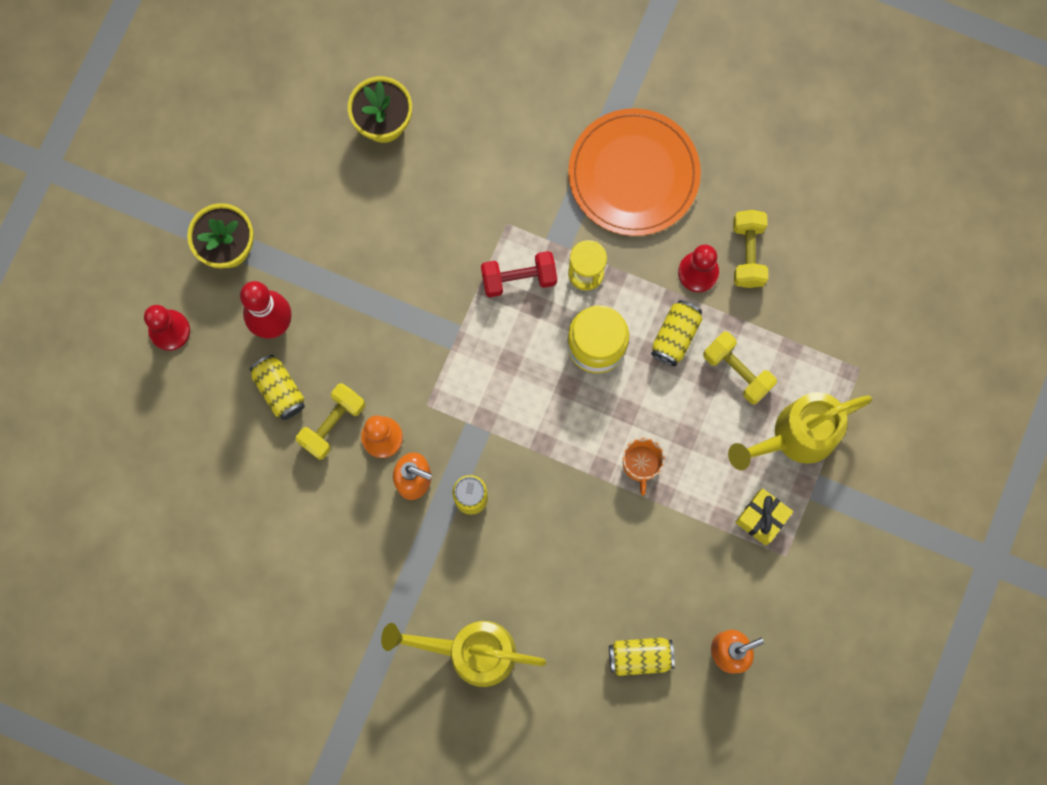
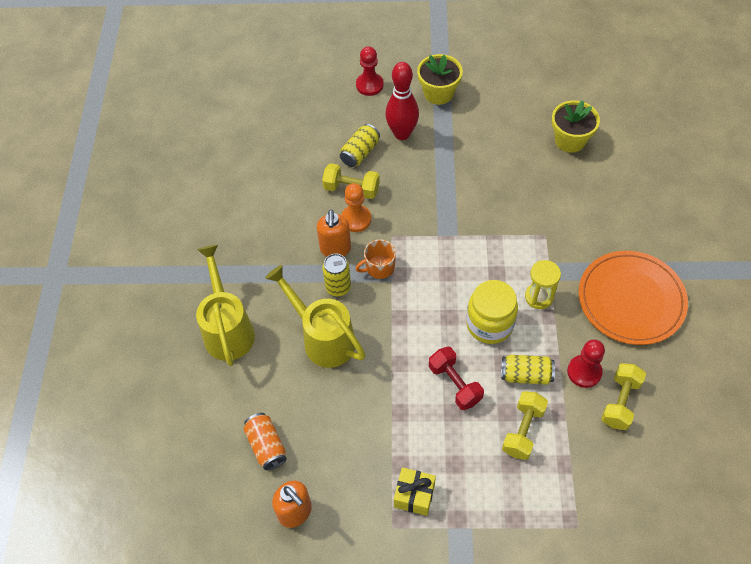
camera: 70 degrees right, 20 degrees down
red dumbbell [481,251,557,297] -> red dumbbell moved to [429,347,484,410]
yellow can [609,638,675,676] -> orange can [244,413,287,470]
orange mug [623,437,665,495] -> orange mug moved to [355,239,396,279]
yellow watering can [728,392,872,470] -> yellow watering can moved to [265,265,366,368]
yellow dumbbell [733,210,768,288] -> yellow dumbbell turned 45 degrees counterclockwise [601,363,646,430]

